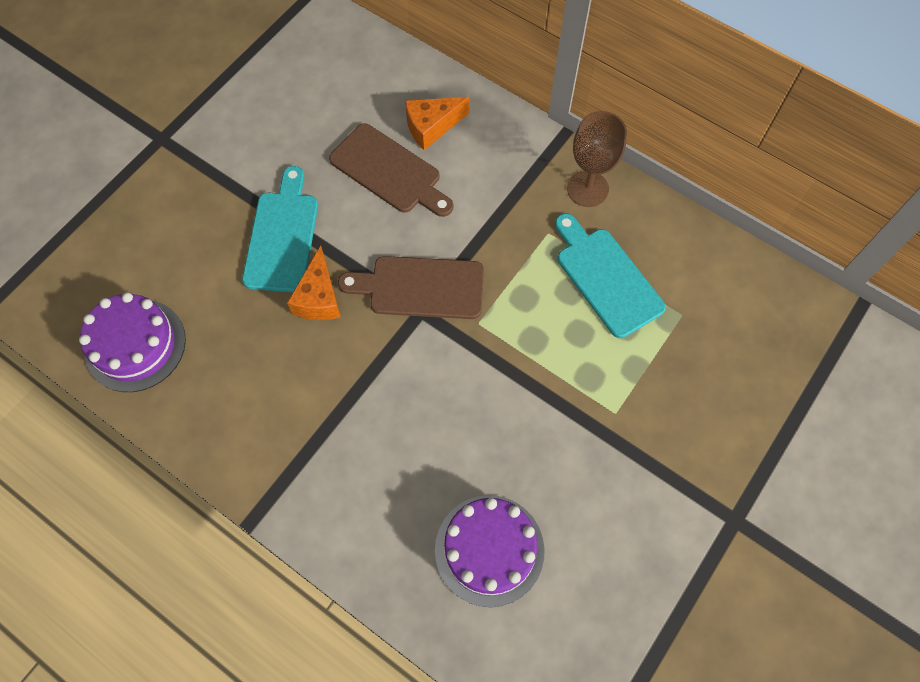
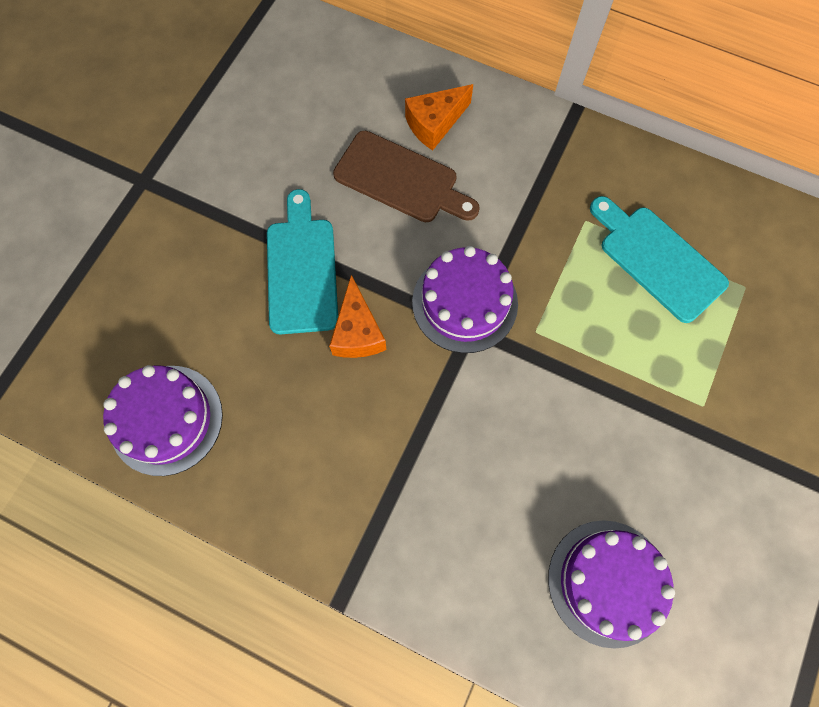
camera: 10 degrees left, 5 degrees up
brown cutting board [338,256,484,319] -> purple cake [412,246,518,353]
brown goblet [567,111,627,207] -> none

